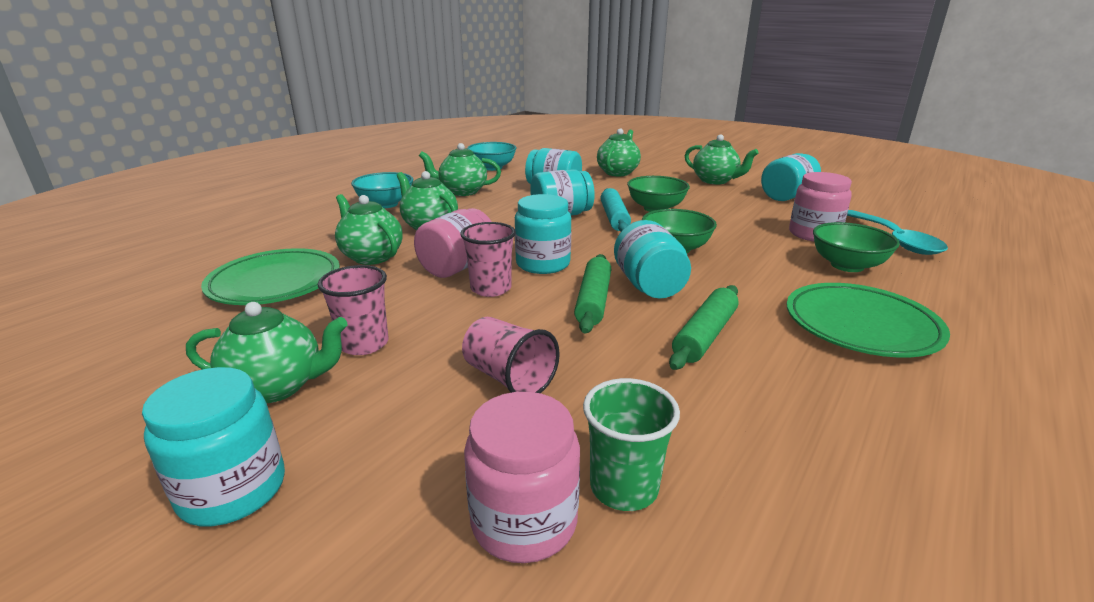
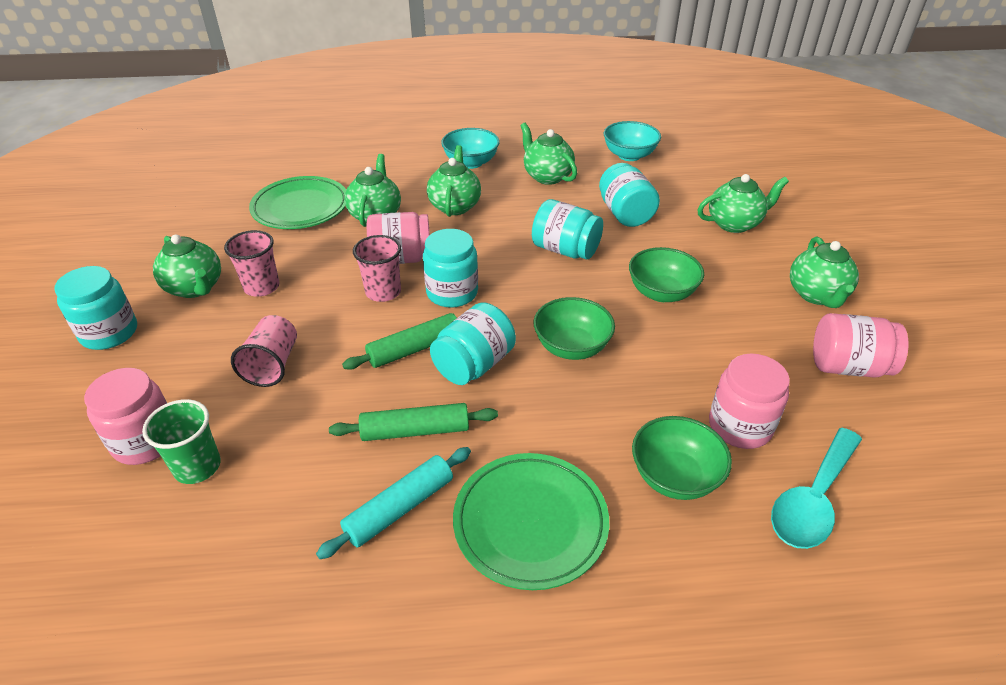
camera: 50 degrees right, 15 degrees up
turquoise rolling pin [600,188,631,232] -> turquoise rolling pin moved to [316,447,471,559]
turquoise jar [761,153,821,201] -> pink jar [813,313,909,378]

